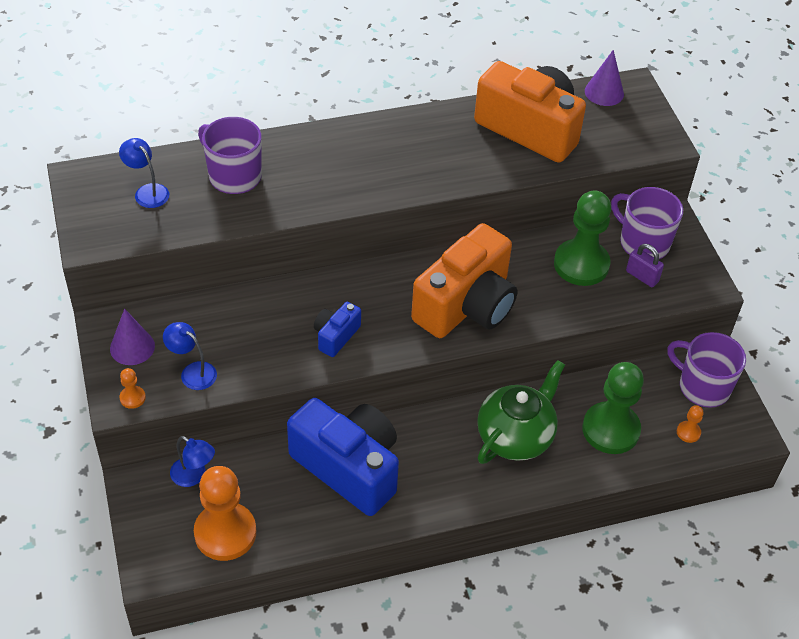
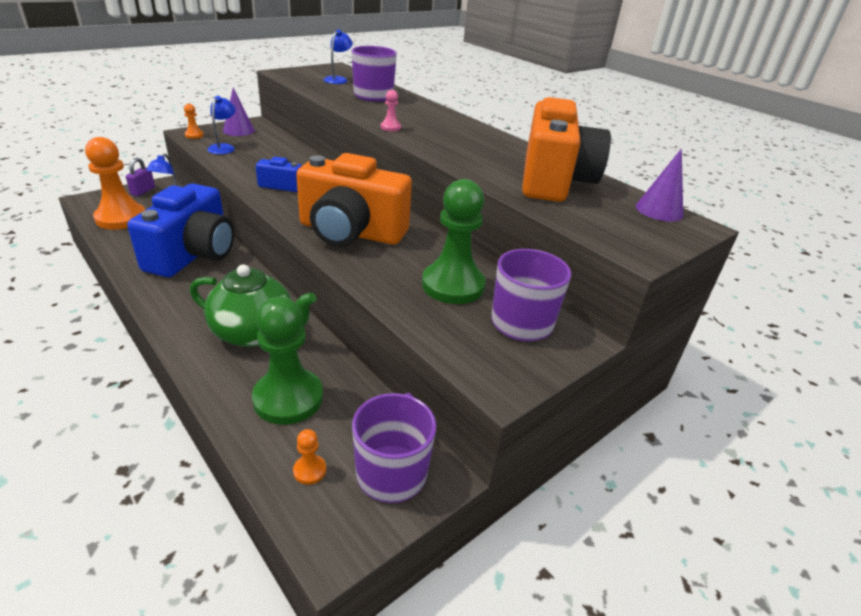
camera: 65 degrees right, 15 degrees down
purple padlock [626,244,664,287] -> purple padlock moved to [126,158,155,196]
none -> pink pawn [381,90,401,131]

